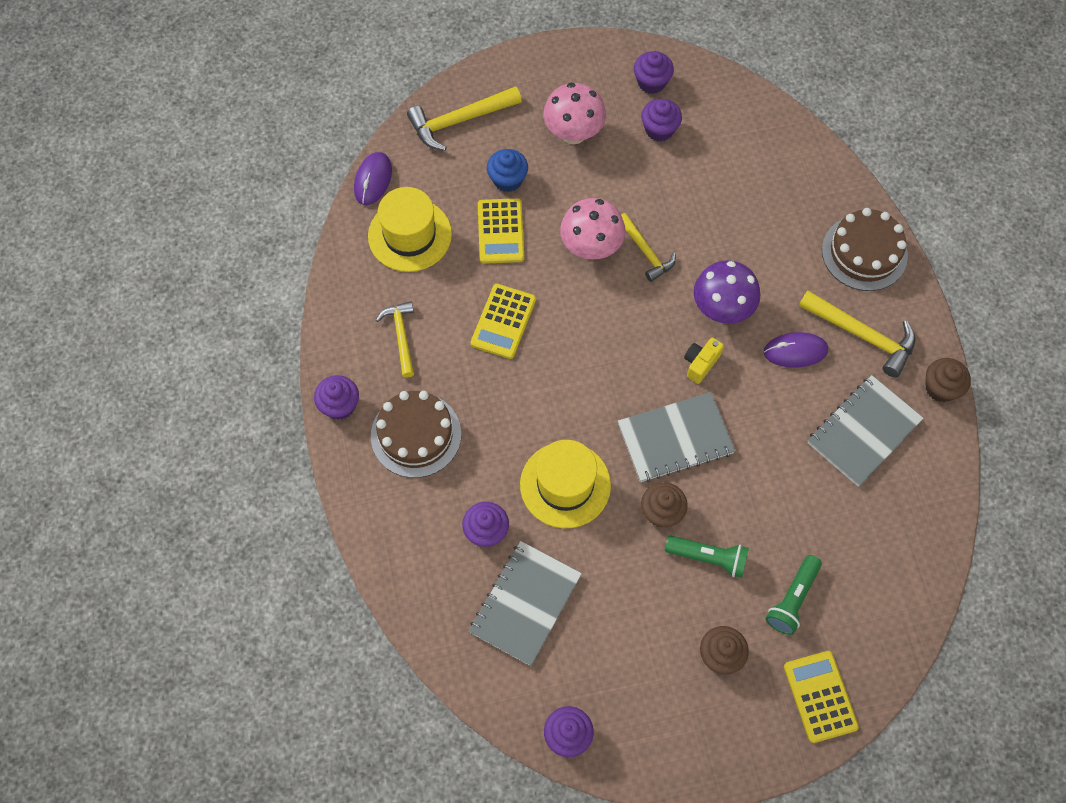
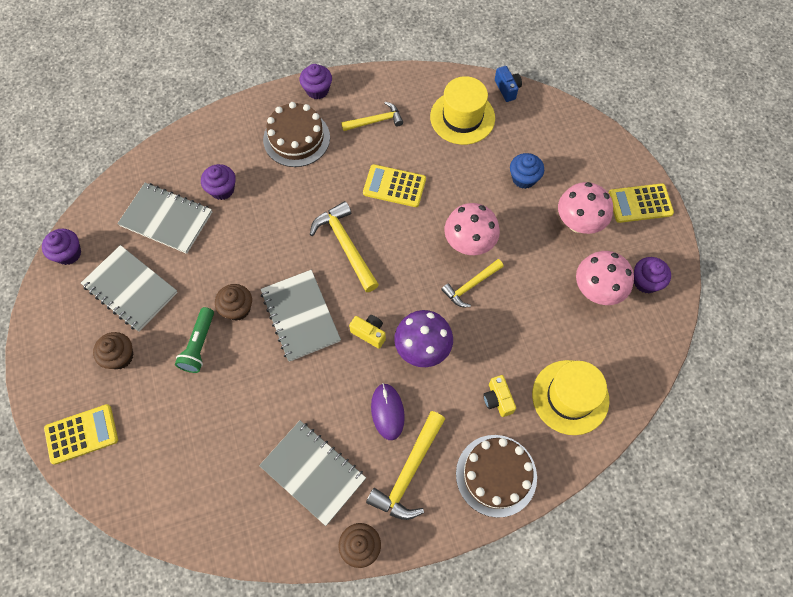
camera: 85 degrees right, 0 degrees up
purple mouse [354,152,392,205] -> blue camera [495,66,522,102]
yellow hammer [407,86,522,151] -> yellow hammer moved to [310,201,379,292]
yellow calculator [478,198,524,264] -> yellow calculator moved to [609,183,674,223]
yellow hat [520,440,611,528] -> yellow hat moved to [532,360,609,435]
purple cupcake [641,99,682,141] -> pink mushroom [576,251,634,305]
green flashlight [766,555,822,635] -> none
none -> grey notebook [81,245,178,331]
none -> yellow camera [483,375,516,417]

